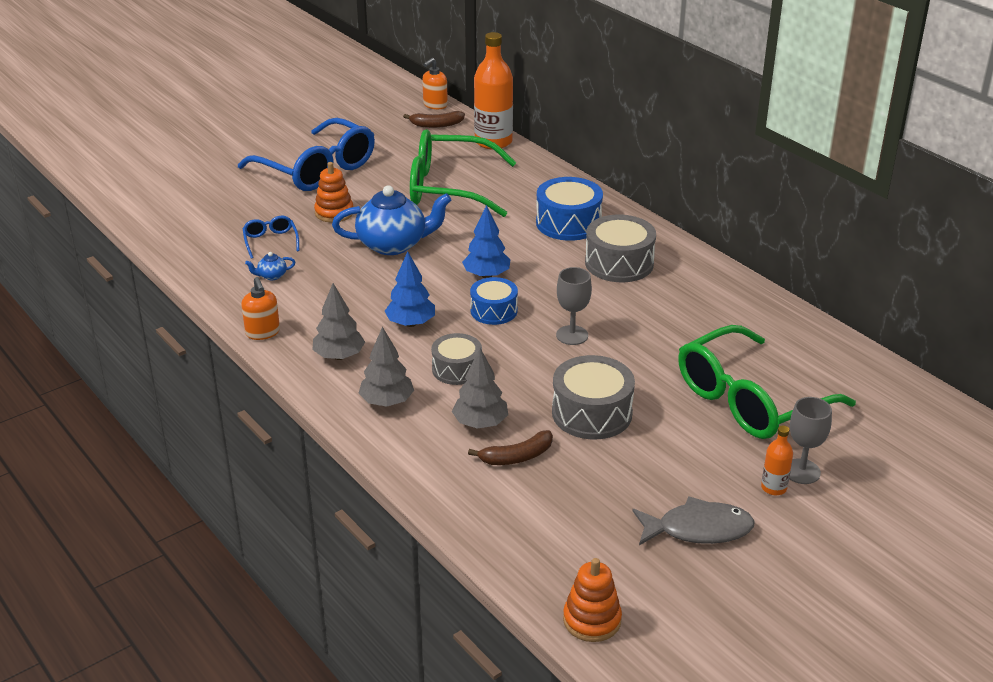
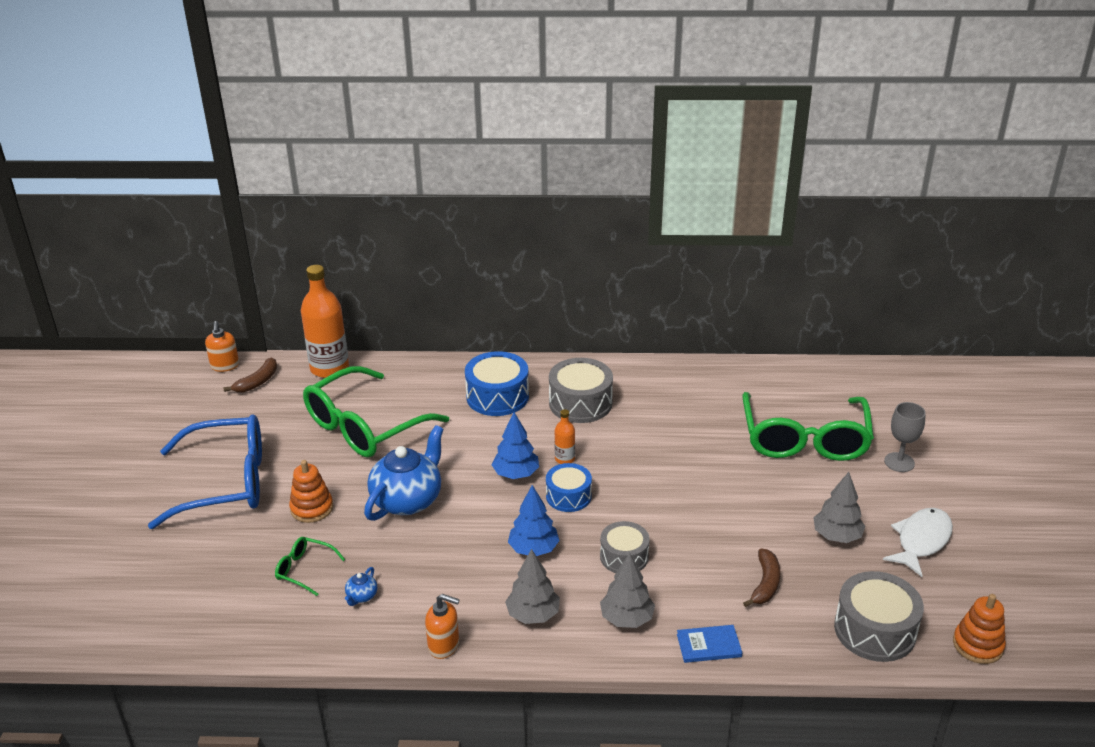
camera: 50 degrees left, 0 degrees up
blue glasses [242,216,299,259] -> green glasses [275,537,345,596]
grey tree [452,348,508,429] -> grey tree moved to [813,472,866,543]
grey drum [552,355,635,439] -> grey drum moved to [834,571,924,662]
grey goblet [556,267,592,345] -> none
grey fish [632,496,755,545] -> white fish [883,508,953,577]
orange bottle [761,425,793,495] -> orange bottle moved to [555,409,575,464]
none -> blue book [677,625,742,663]

